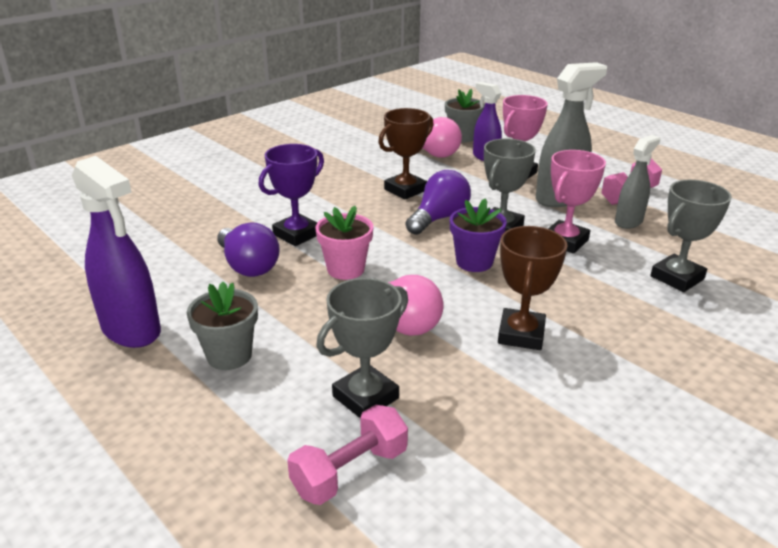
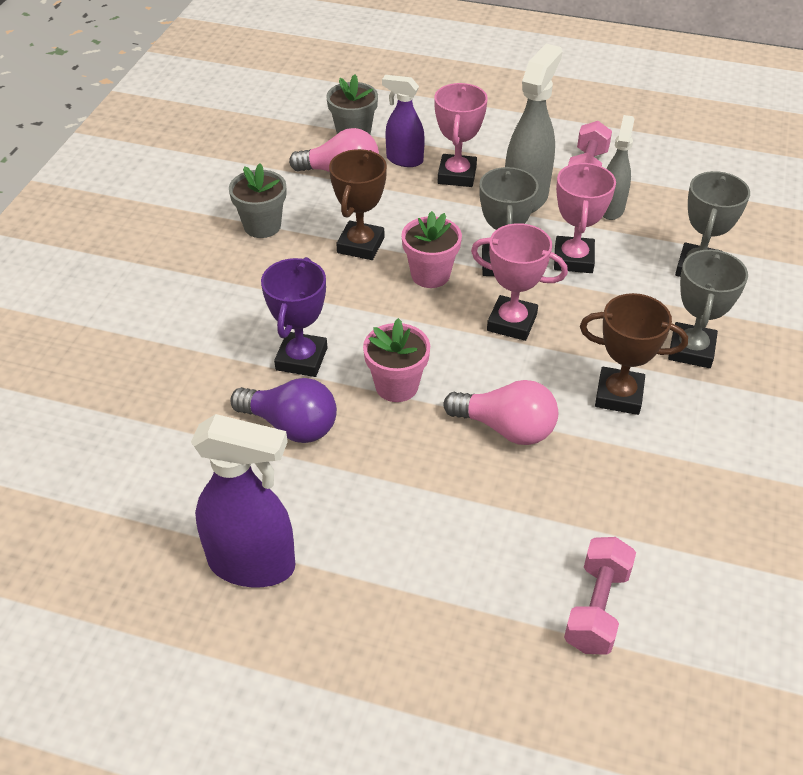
camera: 30 degrees left, 15 degrees up
grey flower pot [187,282,258,370] -> grey flower pot moved to [229,163,286,238]
grey trophy [316,278,408,418] -> grey trophy moved to [668,249,748,368]
purple light bulb [406,170,471,235] -> pink flower pot [401,211,462,288]
purple flower pot [450,198,507,272] -> pink trophy [471,223,568,341]
brown trophy [498,226,567,350] -> brown trophy turned 60 degrees counterclockwise [580,293,688,415]

